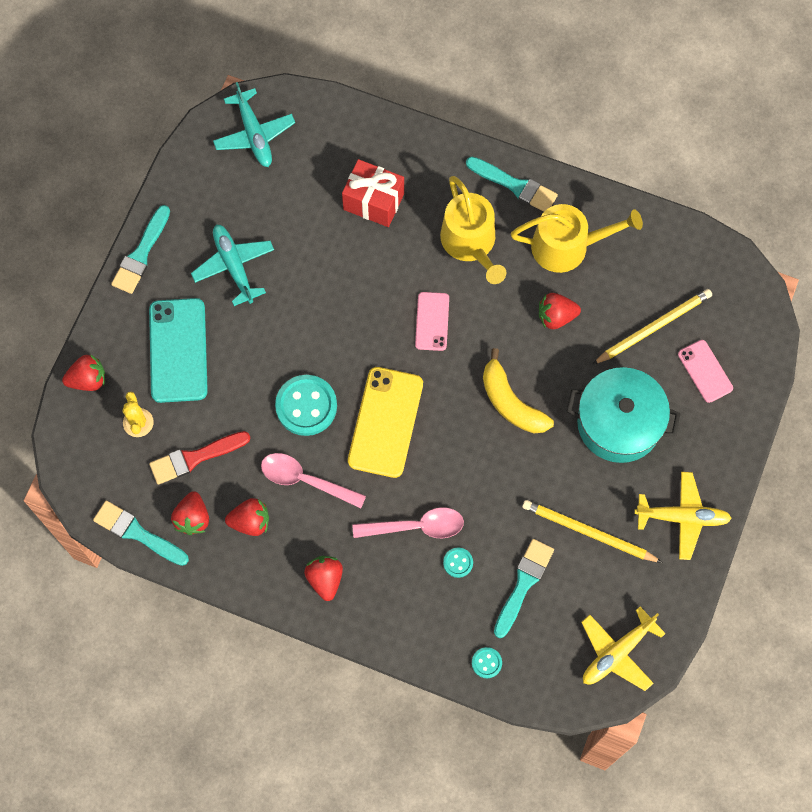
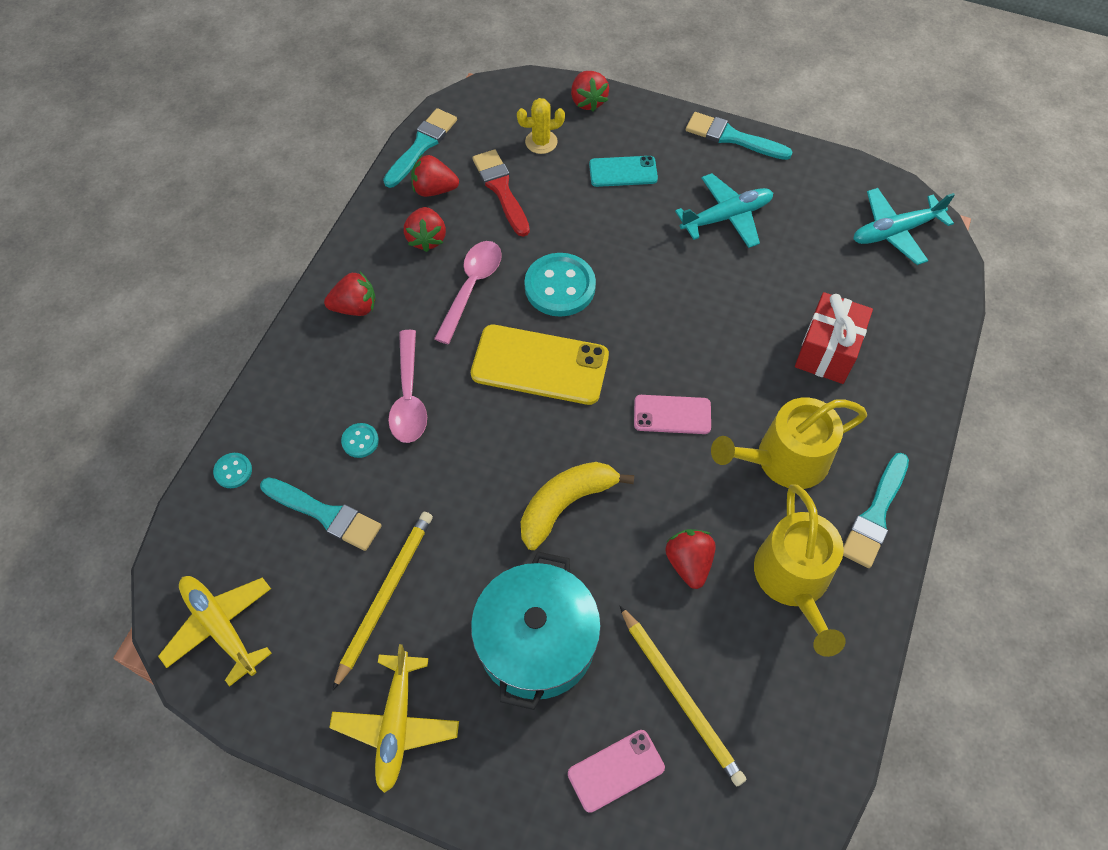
camera: 90 degrees right, 10 degrees down
turquoise phone [149,298,208,403] -> turquoise phone [589,156,658,187], size x0.57

